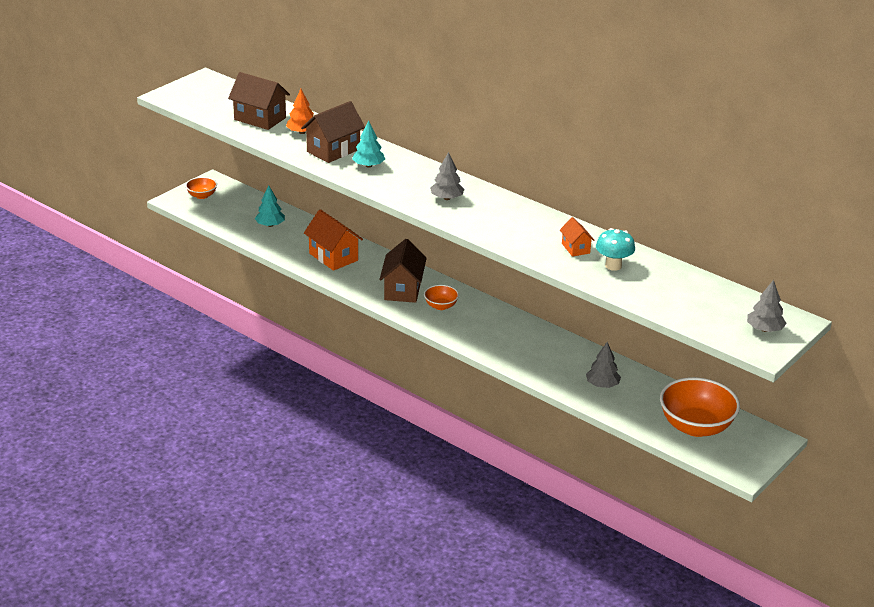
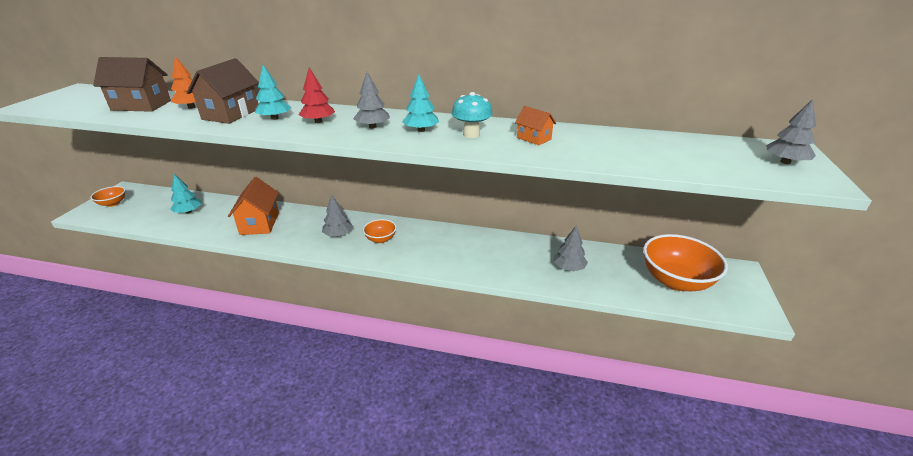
camera: 25 degrees left, 0 degrees up
orange house [304,209,363,271] -> orange house turned 60 degrees clockwise [228,177,279,235]
brown house [379,239,427,303] -> grey tree [322,195,353,237]
turquoise mushroom [596,228,635,271] -> turquoise mushroom moved to [451,92,492,138]
none -> red tree [299,67,335,123]
none -> turquoise tree [402,74,439,132]

